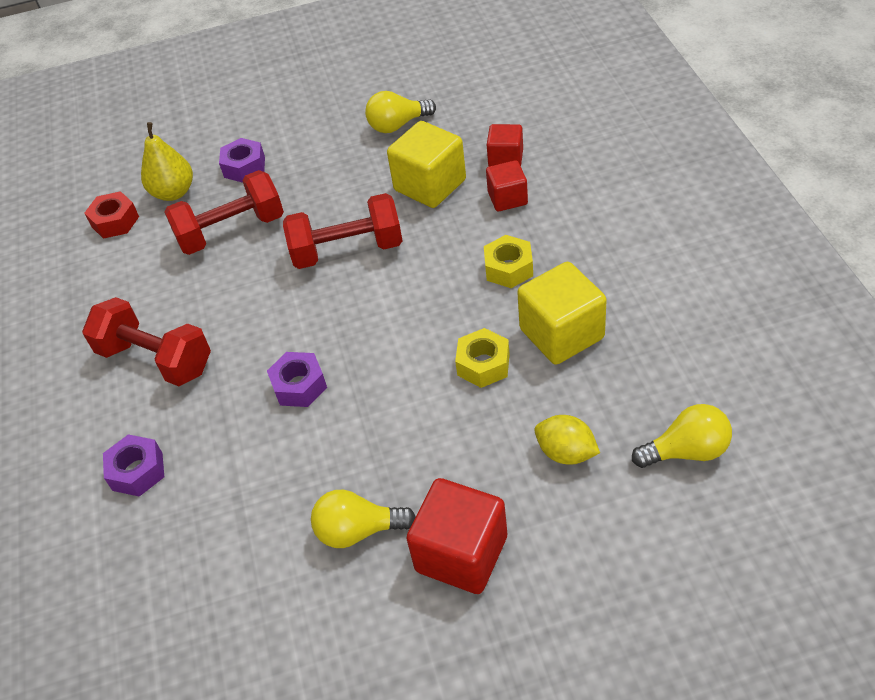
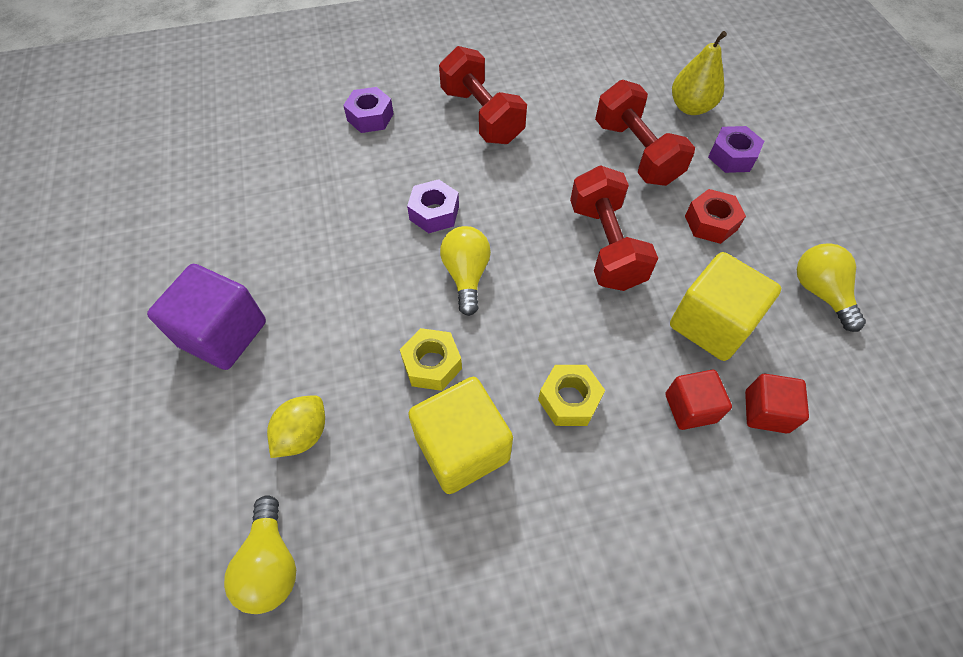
camera: 85 degrees right, 10 degrees up
red dumbbell [82,297,211,386] -> red dumbbell turned 60 degrees counterclockwise [439,46,527,144]
red nut [84,191,139,239] -> red nut moved to [685,189,746,244]
yellow light bulb [311,490,416,548] -> yellow light bulb moved to [440,226,491,316]
red cube [406,478,507,594] -> purple cube [147,264,266,370]

